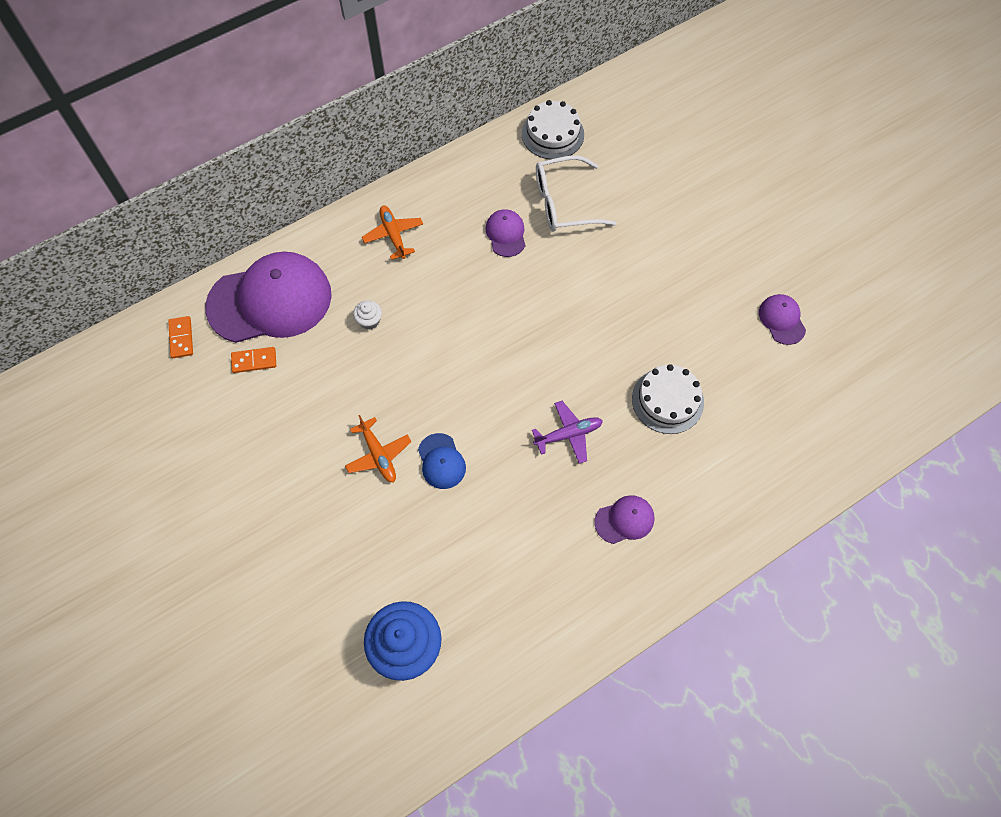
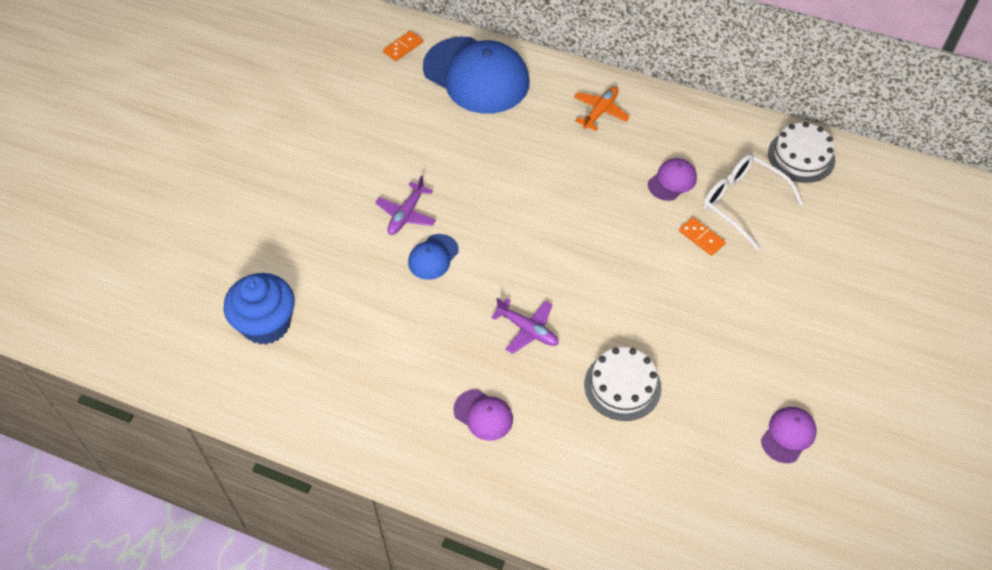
camera: 55 degrees right, 10 degrees down
purple cap [205,251,332,343] -> blue cap [423,37,529,114]
orange domino [231,347,276,373] -> orange domino moved to [679,217,726,256]
orange plane [345,415,411,483] -> purple plane [375,175,436,235]
white cupcake [353,300,382,330] -> none

